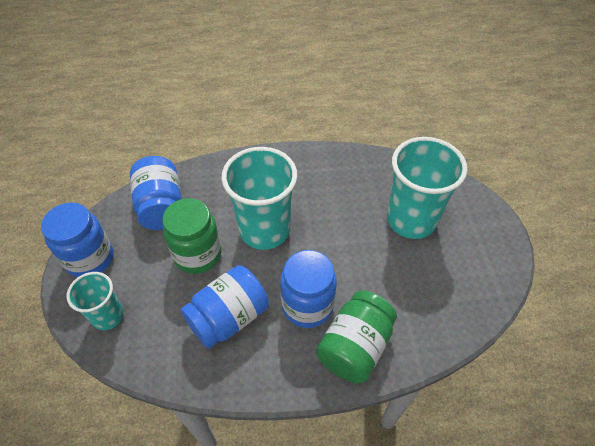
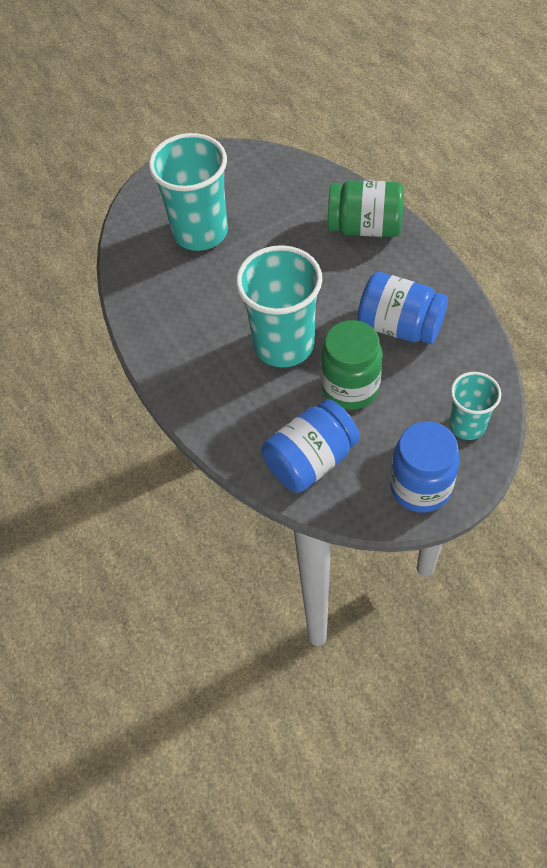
camera: 110 degrees left, 5 degrees up
blue jar [280,250,337,328] -> none

